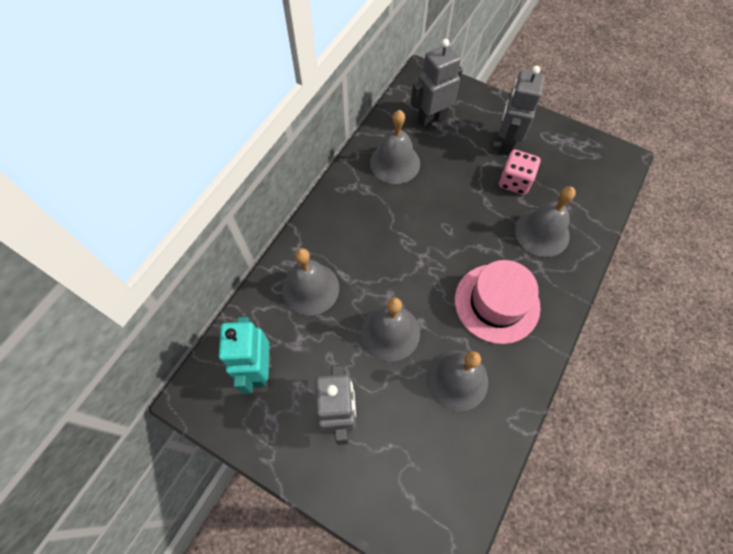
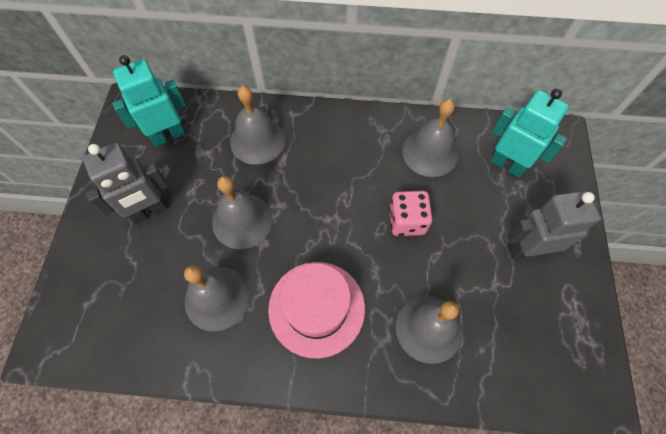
camera: 65 degrees right, 0 degrees up
grey robot [411,39,463,129] -> turquoise robot [490,89,569,177]
pink dice [499,150,540,195] -> pink dice moved to [389,191,432,236]

